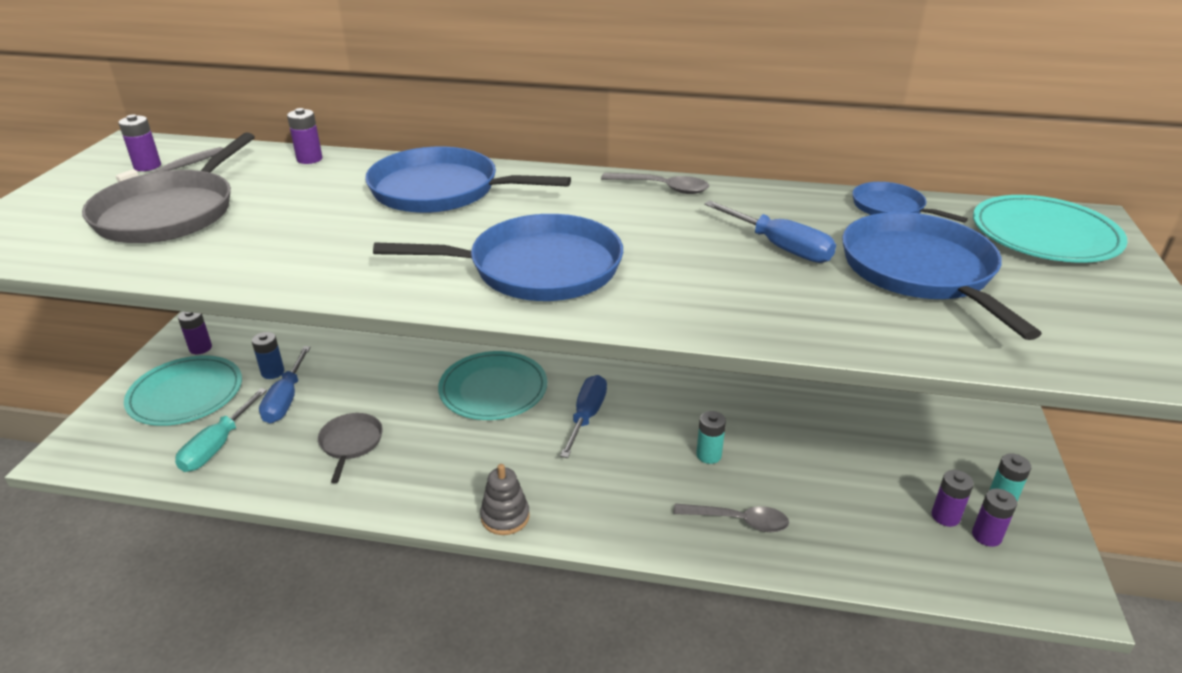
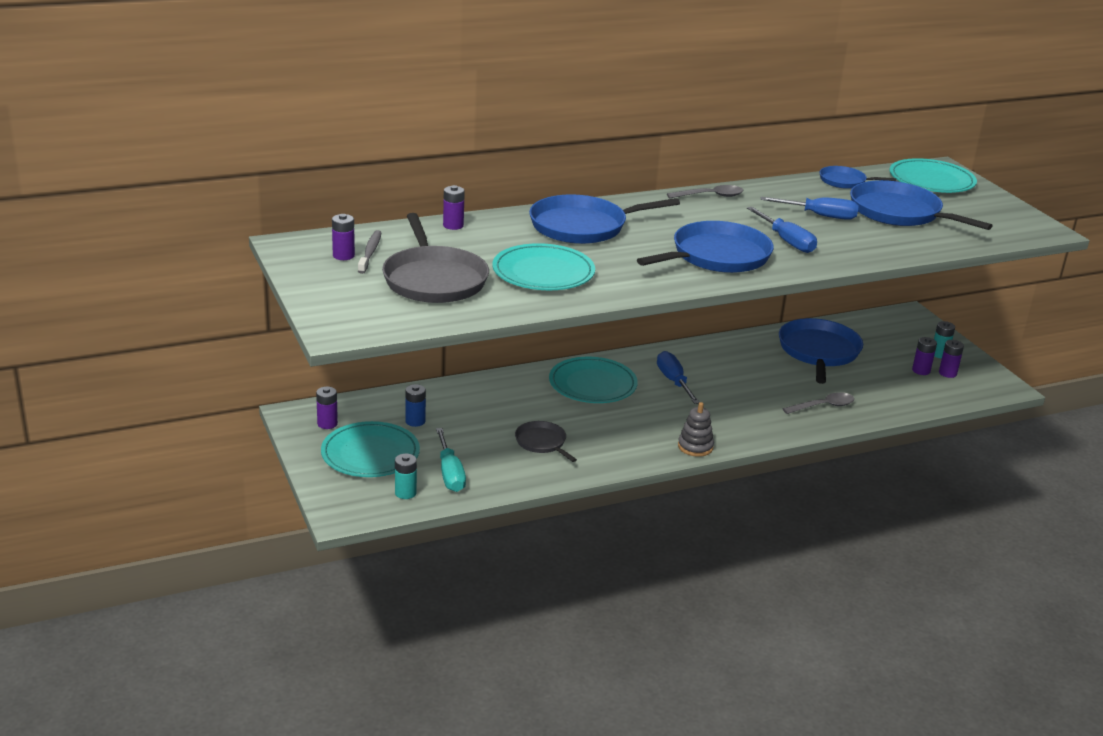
camera: 35 degrees left, 5 degrees down
blue screwdriver [259,346,311,423] -> blue screwdriver moved to [747,207,817,253]
turquoise battery [696,411,726,464] -> turquoise battery moved to [395,454,417,499]
none -> turquoise plate [492,243,595,290]
none -> blue pan [779,318,863,384]

